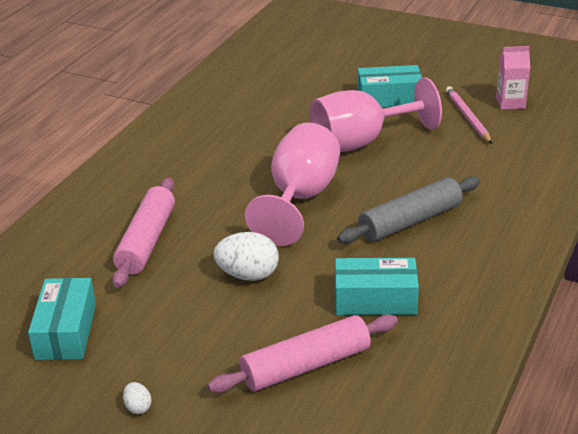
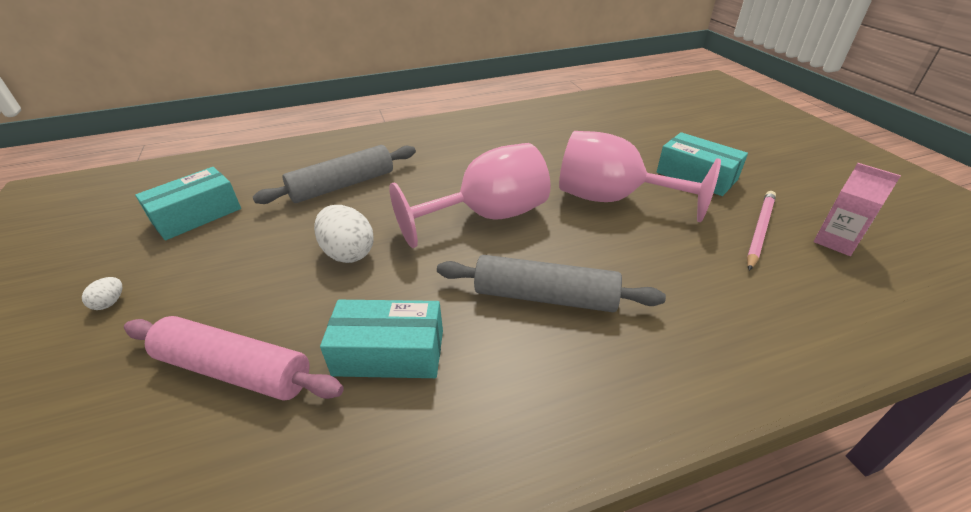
camera: 45 degrees right, 5 degrees up
pink rolling pin [112,177,175,288] -> grey rolling pin [253,145,416,204]
turquoise box [335,258,419,315] -> turquoise box turned 45 degrees counterclockwise [320,300,443,378]

